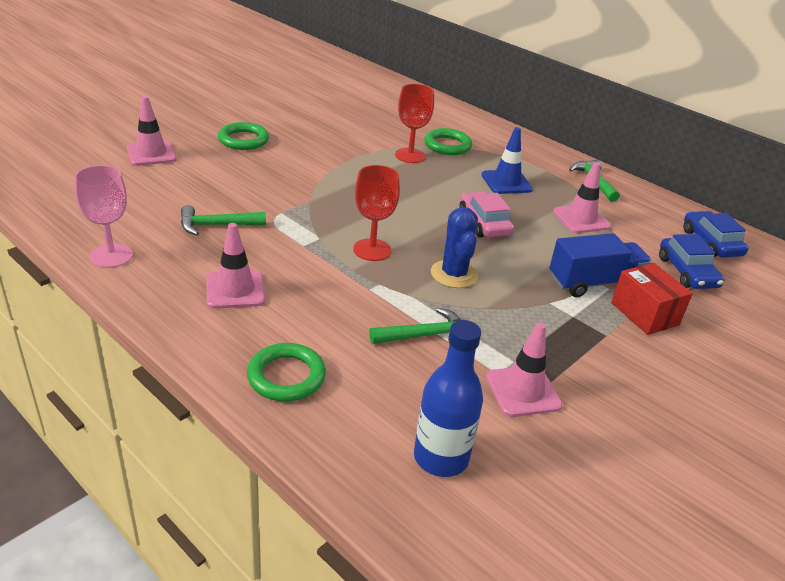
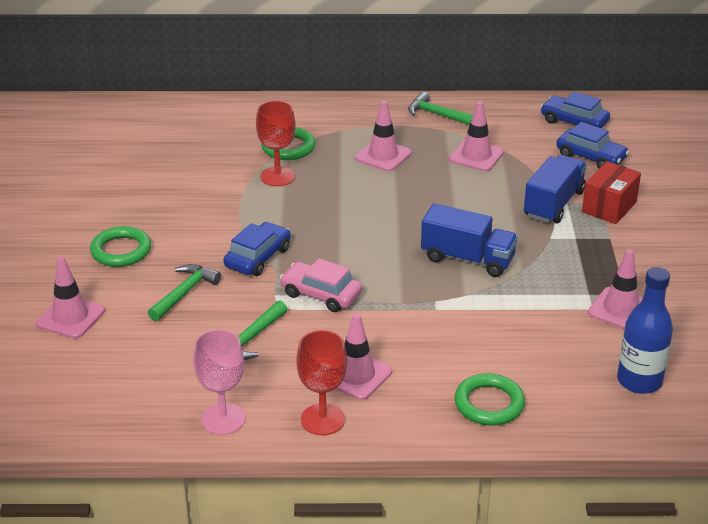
camera: 40 degrees left, 0 degrees up
red goblet [353,165,400,261] -> red goblet moved to [296,330,347,435]
green hammer [369,308,461,344] -> green hammer moved to [148,264,221,321]
blue cactus [431,207,478,288] -> blue truck [421,203,518,277]
pink car [459,191,514,238] -> pink car moved to [280,258,362,312]
blue traffic cone [481,127,533,194] -> pink traffic cone [355,101,412,171]
red box [611,263,693,335] -> red box turned 75 degrees counterclockwise [582,161,641,224]
none -> blue car [223,222,291,276]

